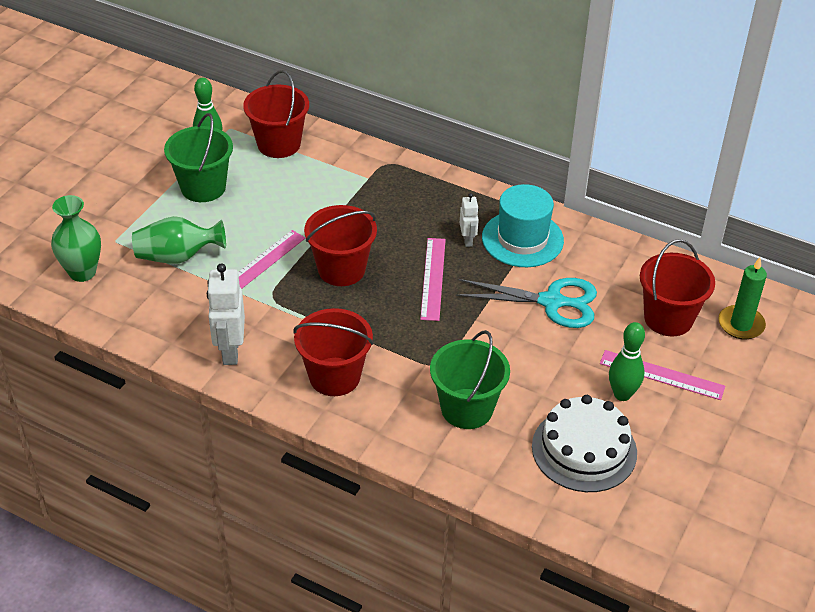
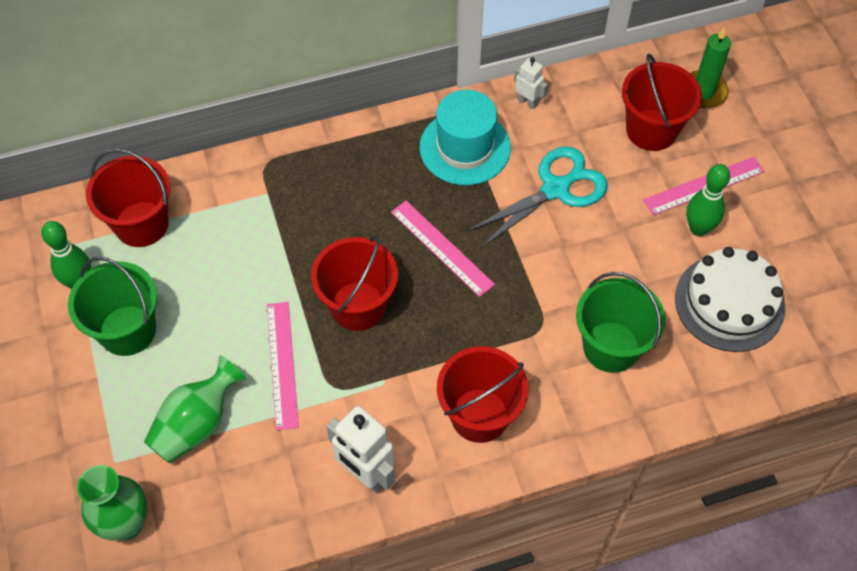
camera: 45 degrees left, 15 degrees up
white robot [460,193,479,247] -> white robot moved to [514,57,548,109]

